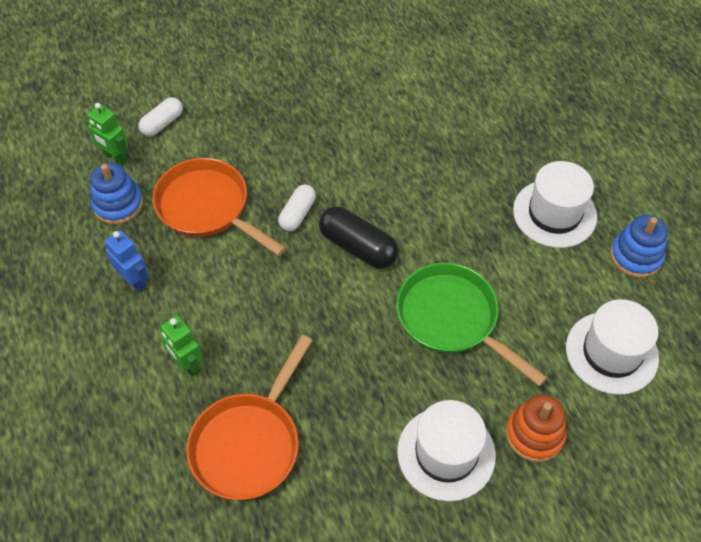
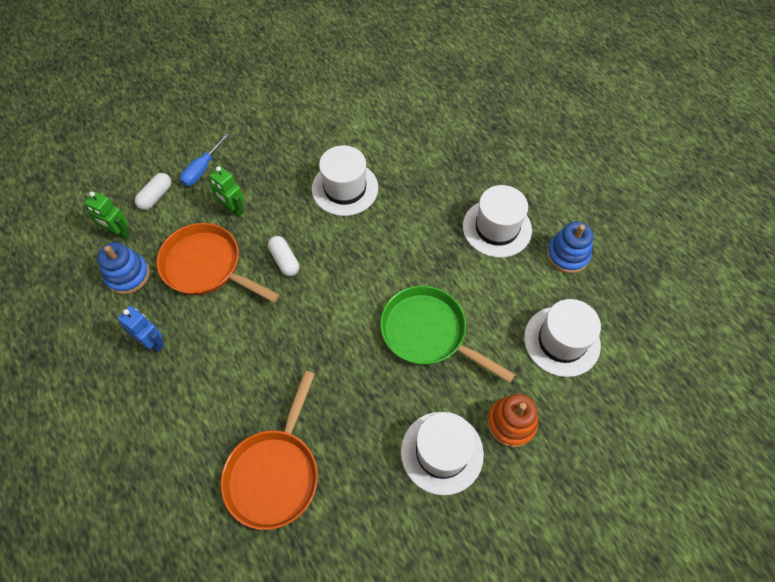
camera: 10 degrees left, 5 degrees up
green robot [160,315,203,377] -> green robot moved to [208,166,244,217]
white capsule [278,185,316,231] -> white capsule turned 45 degrees counterclockwise [268,236,299,276]
black capsule [319,207,399,269] -> none
none -> blue screwdriver [180,133,229,186]
none -> white hat [312,145,378,216]

